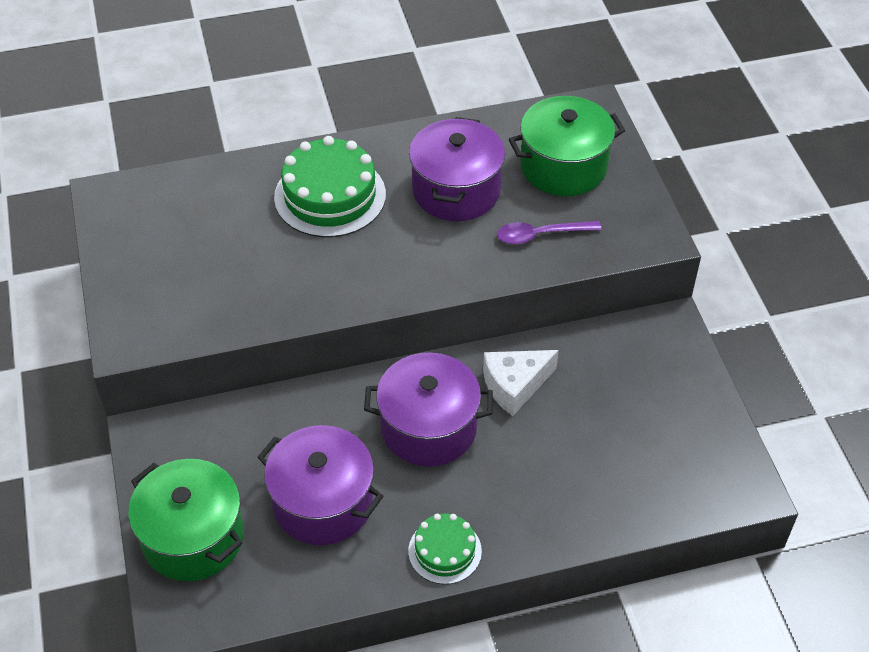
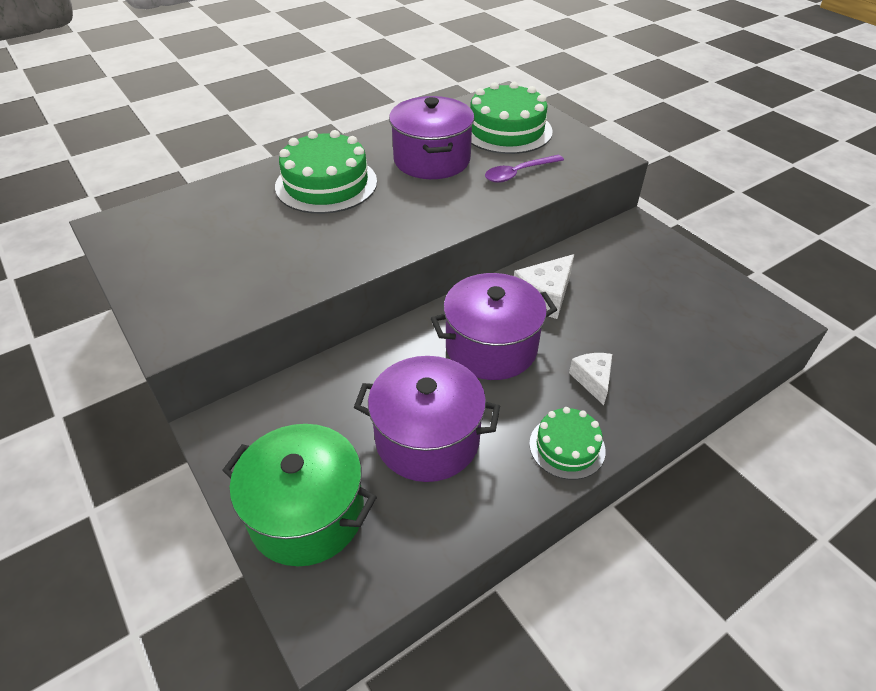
camera: 20 degrees left, 5 degrees down
green pot [509,96,625,196] -> green cake [470,82,553,154]
none -> white cheese [569,353,612,405]

